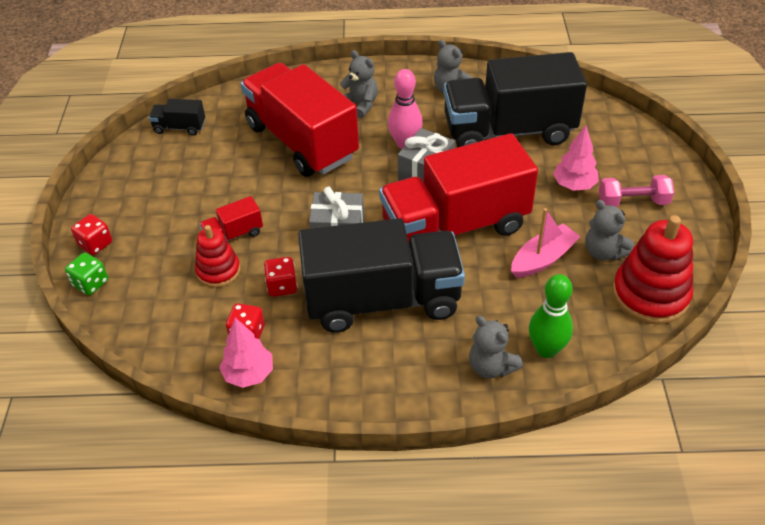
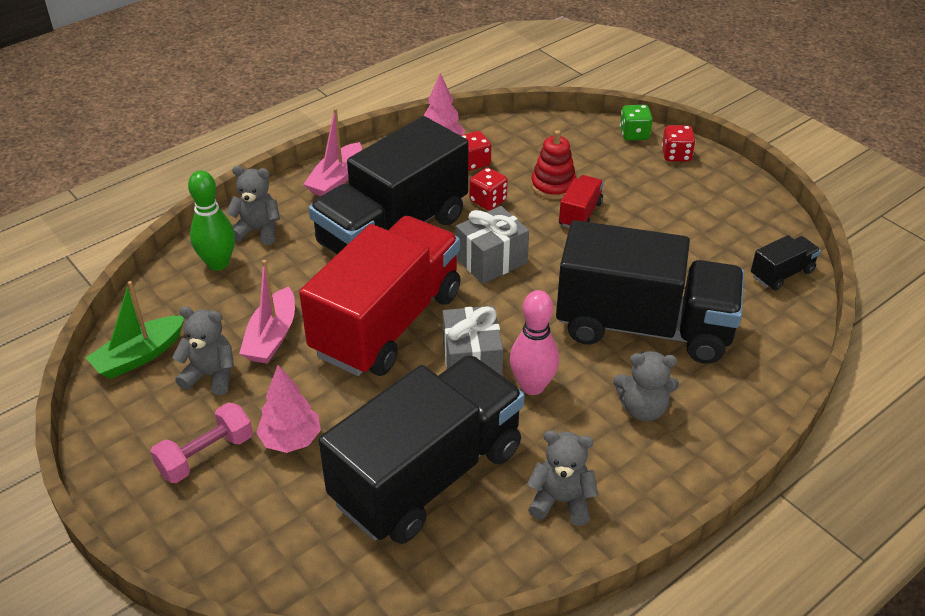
camera: 140 degrees right, 5 degrees down
red truck [241,63,359,177] -> black truck [556,220,744,364]
red stacking toy [612,215,693,324] -> green boat [86,281,185,379]
none -> pink boat [303,108,362,196]

